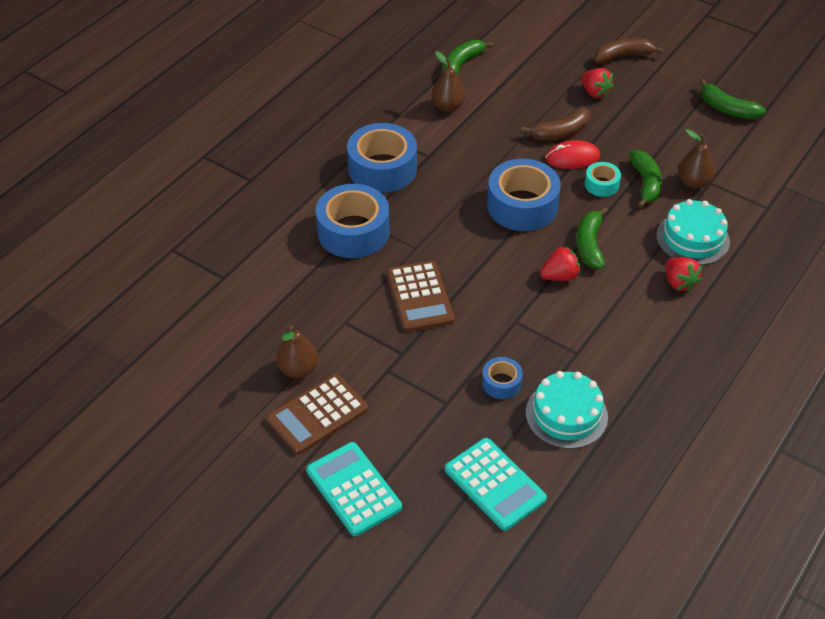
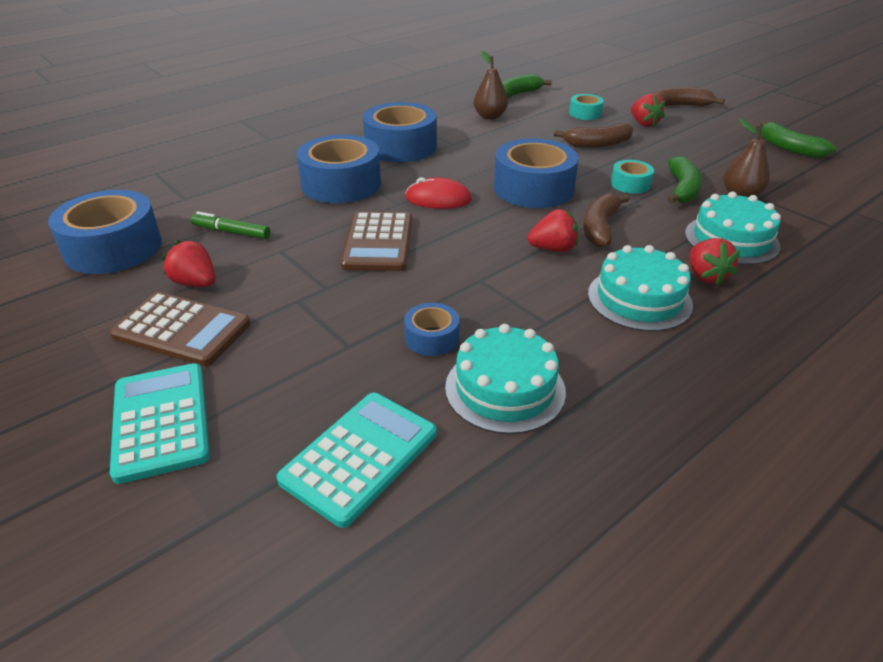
camera: 15 degrees right, 10 degrees down
brown calculator [266,374,368,455] -> brown calculator turned 135 degrees counterclockwise [109,292,251,366]
brown pear [276,325,318,378] -> red strawberry [162,240,216,287]
turquoise calculator [445,438,547,531] -> turquoise calculator turned 120 degrees counterclockwise [276,393,437,528]
red mouse [546,140,600,169] -> red mouse moved to [405,177,472,209]
green banana [577,207,608,269] -> brown banana [583,193,630,247]
none -> blue tape [48,190,162,274]
none -> green marker [191,211,270,239]
none -> turquoise tape [569,94,604,120]
none -> turquoise cake [588,245,693,331]

